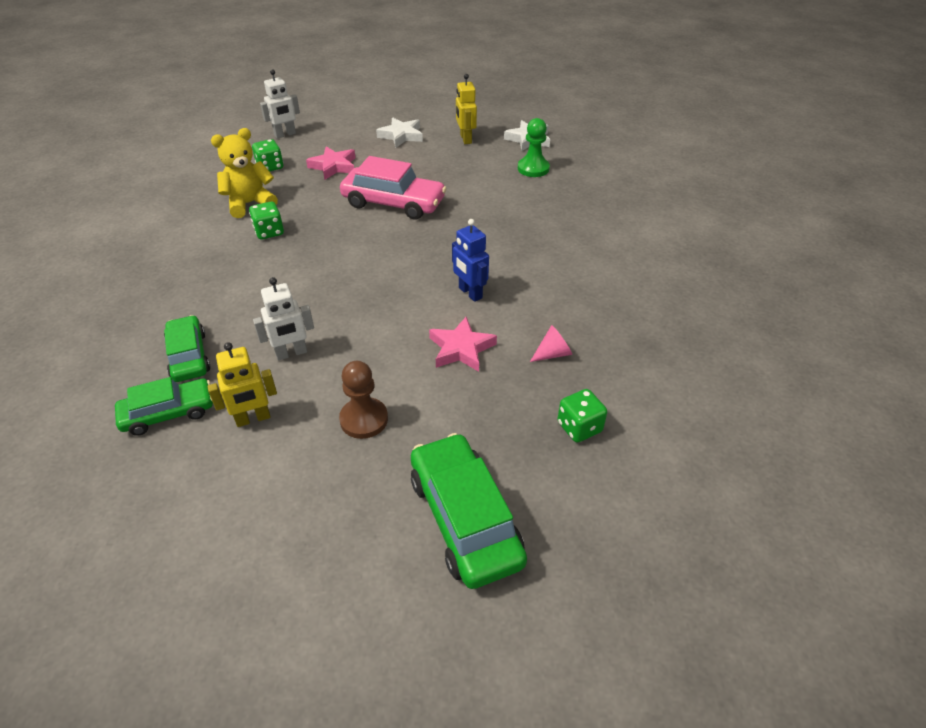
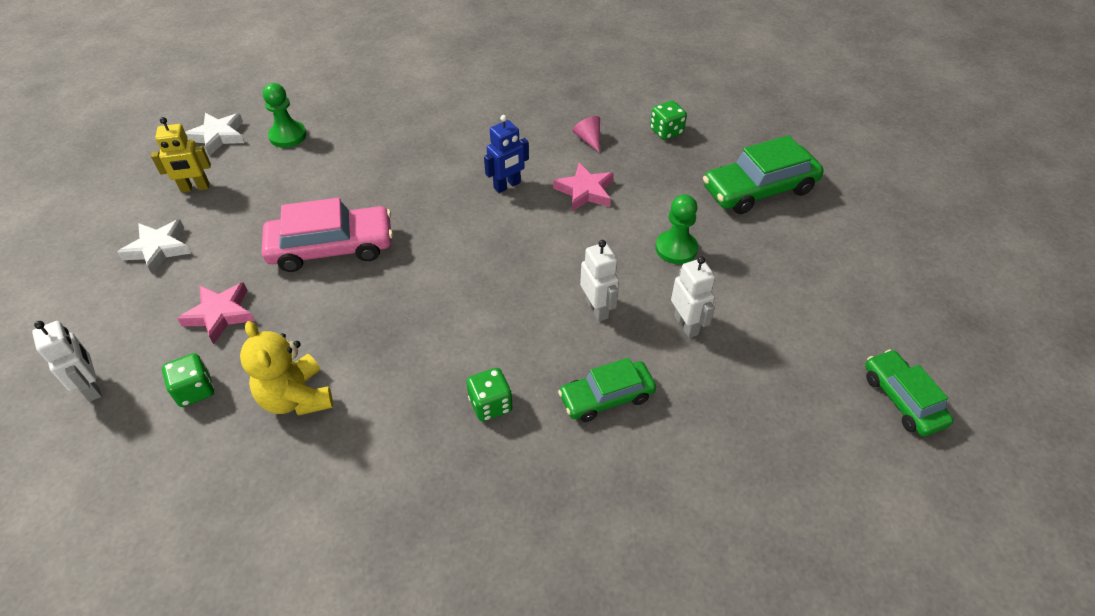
camera: 90 degrees left, 5 degrees up
green car [115,377,213,436] -> green car moved to [865,349,954,437]
yellow robot [208,342,277,427] -> white robot [671,256,715,338]
green dice [249,202,284,239] -> green dice moved to [467,368,513,421]
brown pawn [339,361,388,439] -> green pawn [655,194,698,264]
pink car [340,156,447,220] -> pink car turned 60 degrees clockwise [262,198,393,272]

